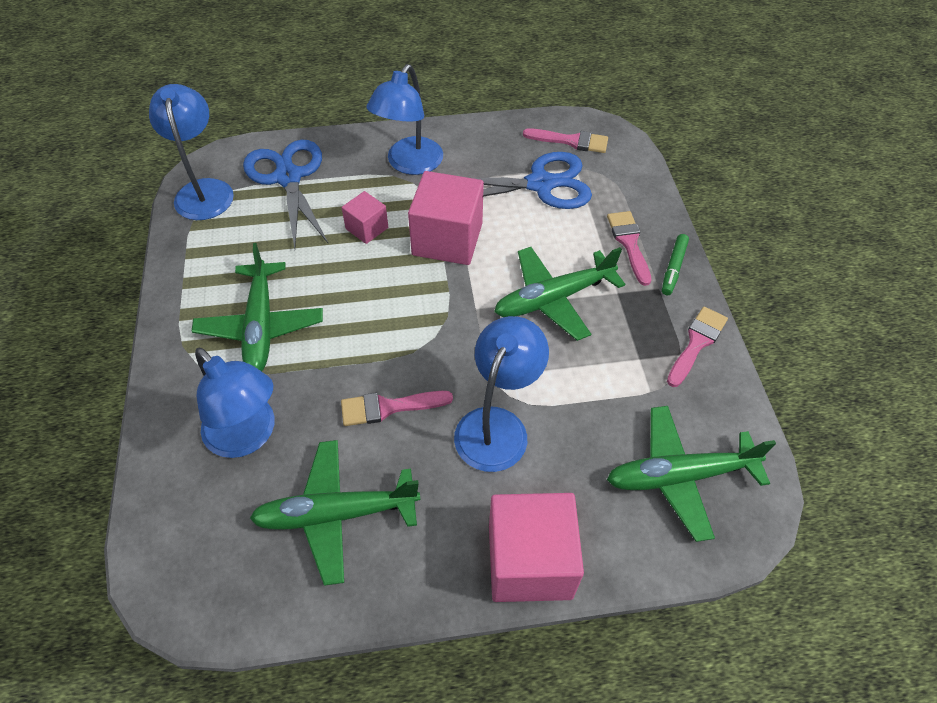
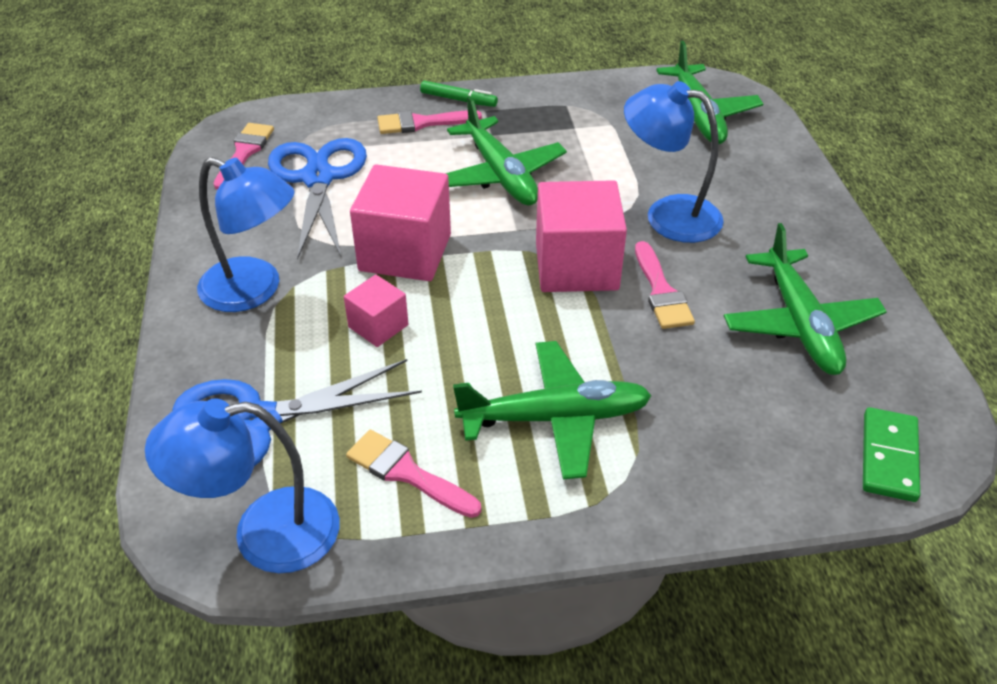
camera: 90 degrees left, 10 degrees down
blue lamp [195,347,275,458] -> none
pink cube [489,493,584,602] -> pink cube moved to [536,180,627,292]
pink brush [667,307,728,387] -> pink brush moved to [346,429,481,518]
none -> green domino [863,407,920,502]

